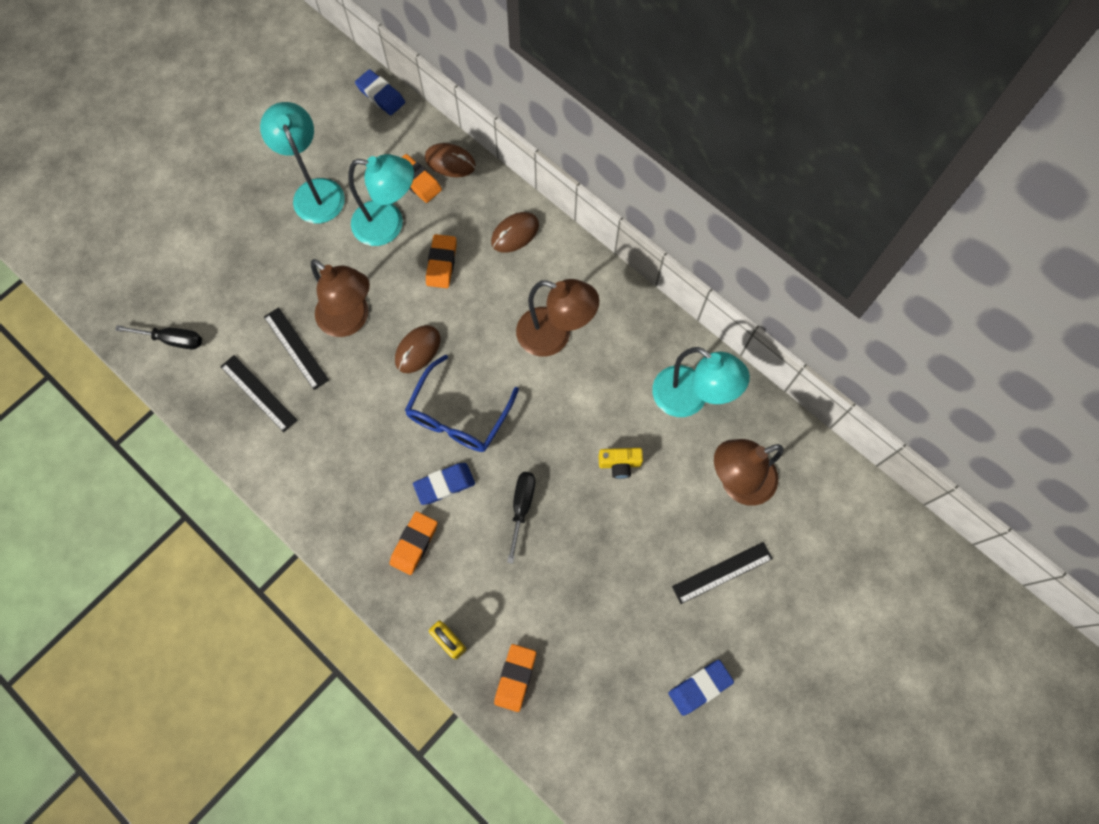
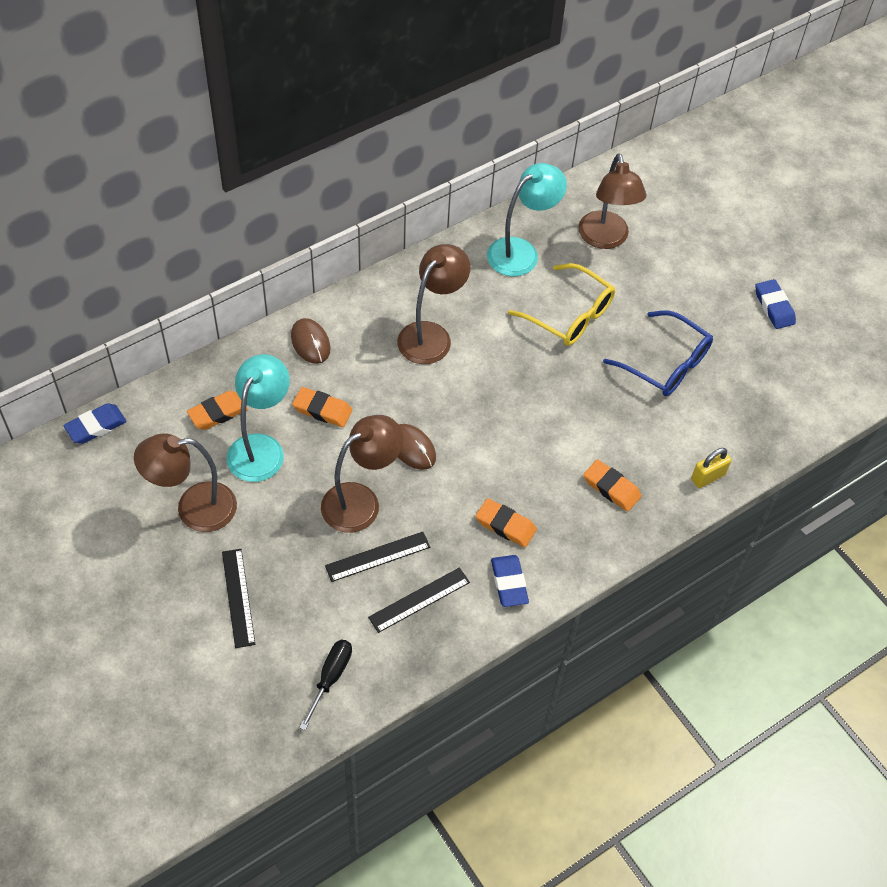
camera: 80 degrees left, 15 degrees down
turquoise lamp [260,102,345,223] -> brown lamp [134,433,237,532]
blue glasses [405,354,519,452] -> blue glasses moved to [603,310,713,396]
blue eraser [413,463,475,505] -> blue eraser moved to [491,555,529,607]
brown mouse [425,143,476,177] -> none
orange eraser [494,644,536,712] -> orange eraser moved to [476,498,537,547]
black screwdriver [507,472,535,564] -> none
yellow camera [598,448,643,479] -> yellow glasses [508,263,615,346]
black ruler [672,542,773,604] -> black ruler moved to [222,549,255,648]

